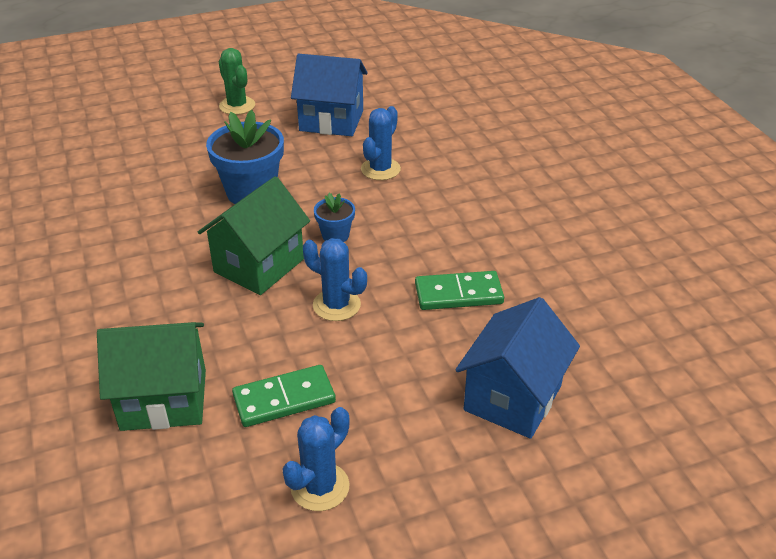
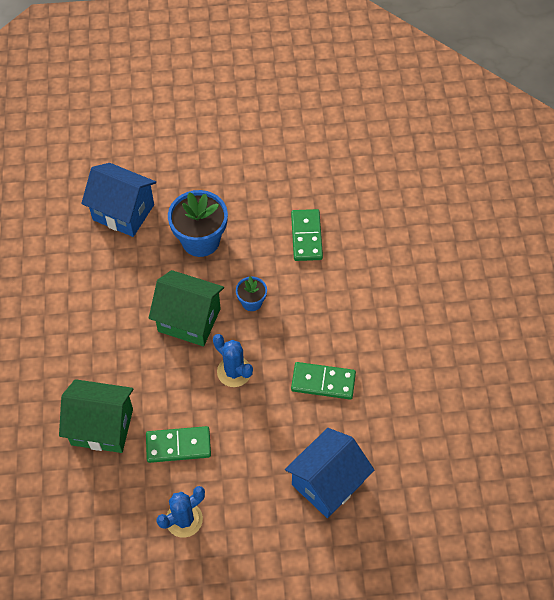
camera: 15 degrees right, 20 degrees up
green house [198,176,310,295] -> green house turned 60 degrees clockwise [149,270,224,346]
green cactus [219,48,255,115] -> none
blue house [291,54,368,136] -> blue house moved to [81,163,156,237]
blue cactus [361,106,401,180] -> green domino [291,209,323,261]

